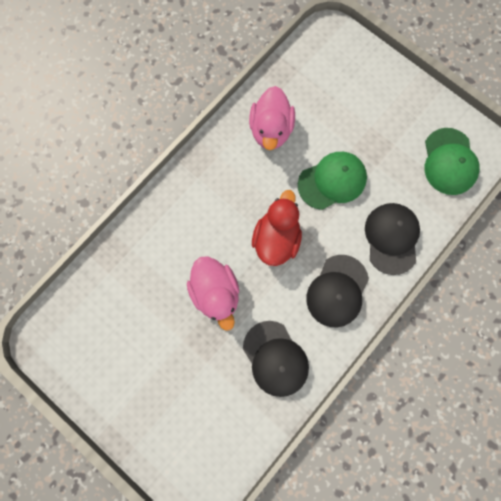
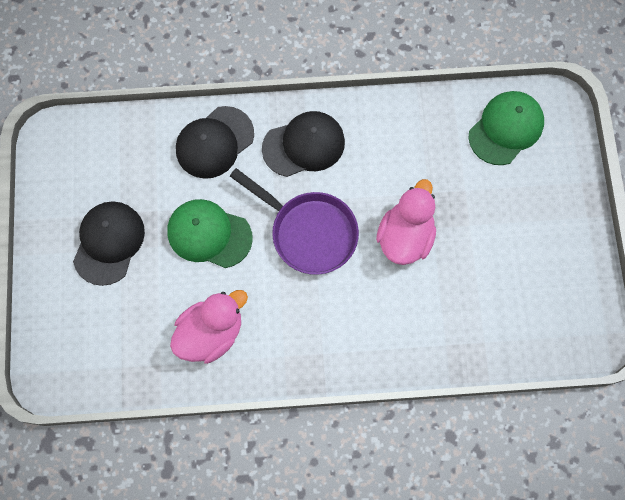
camera: 135 degrees left, 5 degrees down
black cap [243,321,309,397] -> black cap moved to [73,201,145,286]
red duck [252,190,302,266] -> purple pan [230,168,359,275]
green cap [425,128,480,195] -> green cap moved to [469,91,544,165]

